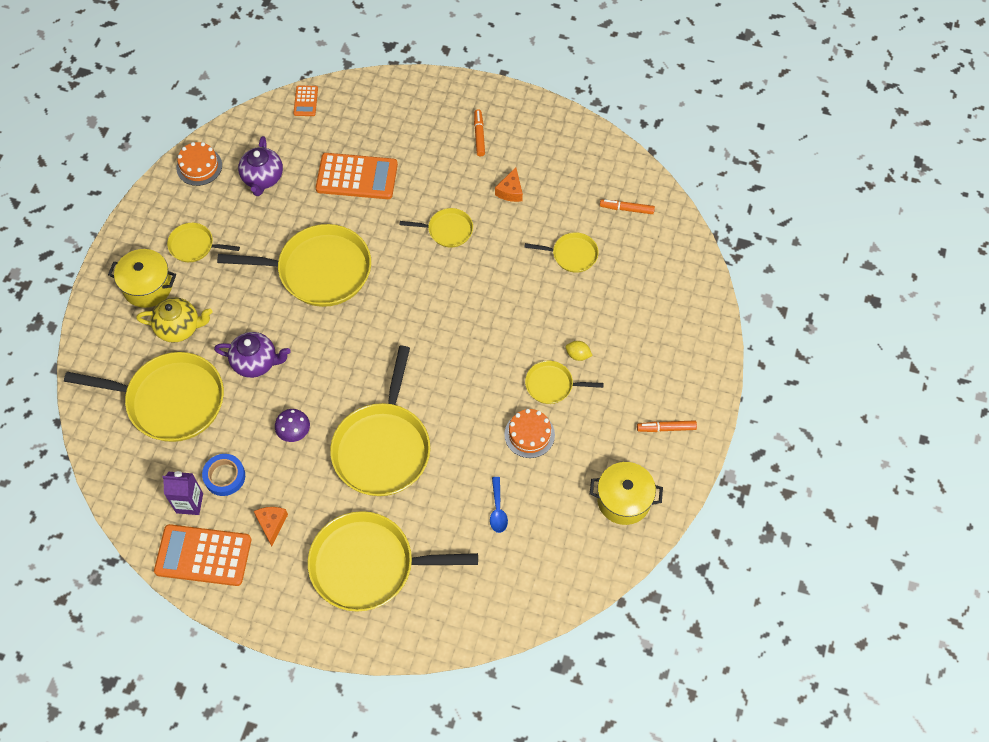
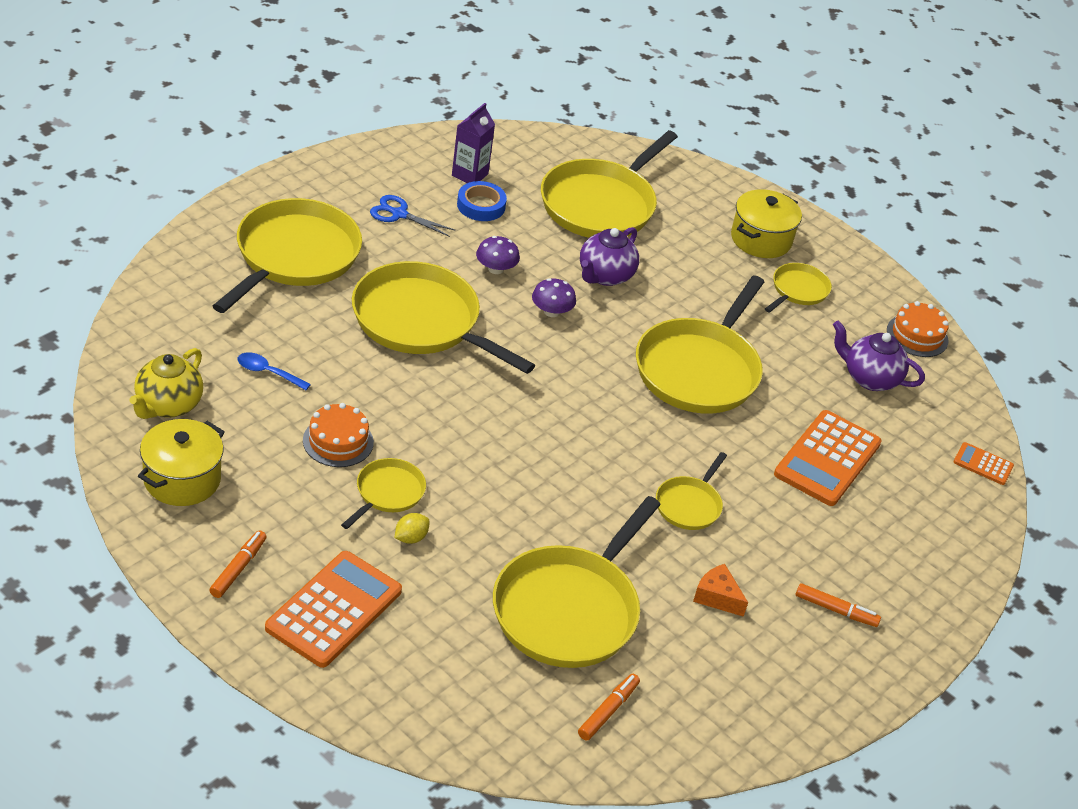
camera: 110 degrees right, 20 degrees down
yellow teapot [136,297,213,343] -> yellow teapot moved to [129,348,203,419]
orange calculator [154,524,251,586] -> orange calculator moved to [265,551,402,668]
orange cheese [254,507,288,546] -> blue scissors [370,195,456,237]
yellow pan [524,232,599,273] -> yellow pan [493,496,661,668], size x2.03
none -> purple mushroom [532,278,576,317]

